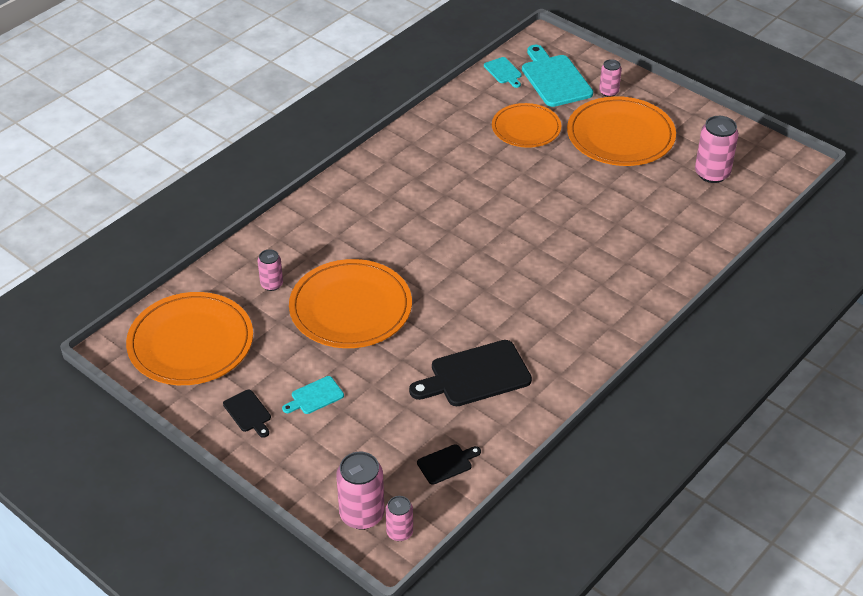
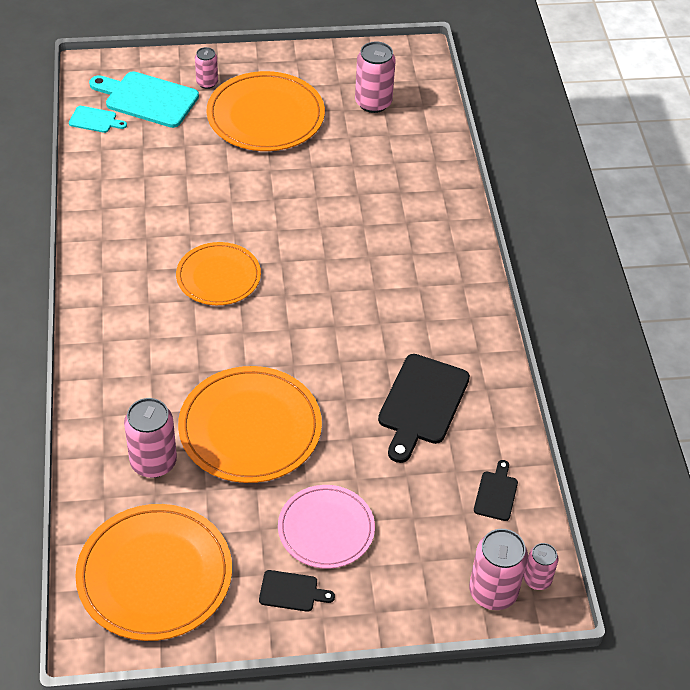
camera: 50 degrees left, 5 degrees up
pink can [258,249,283,291] -> pink can [124,398,177,478], size x1.70
turquoise cutting board [282,376,344,414] -> pink plate [278,485,375,569]
orange plate [492,103,561,148] -> orange plate moved to [176,242,261,305]

